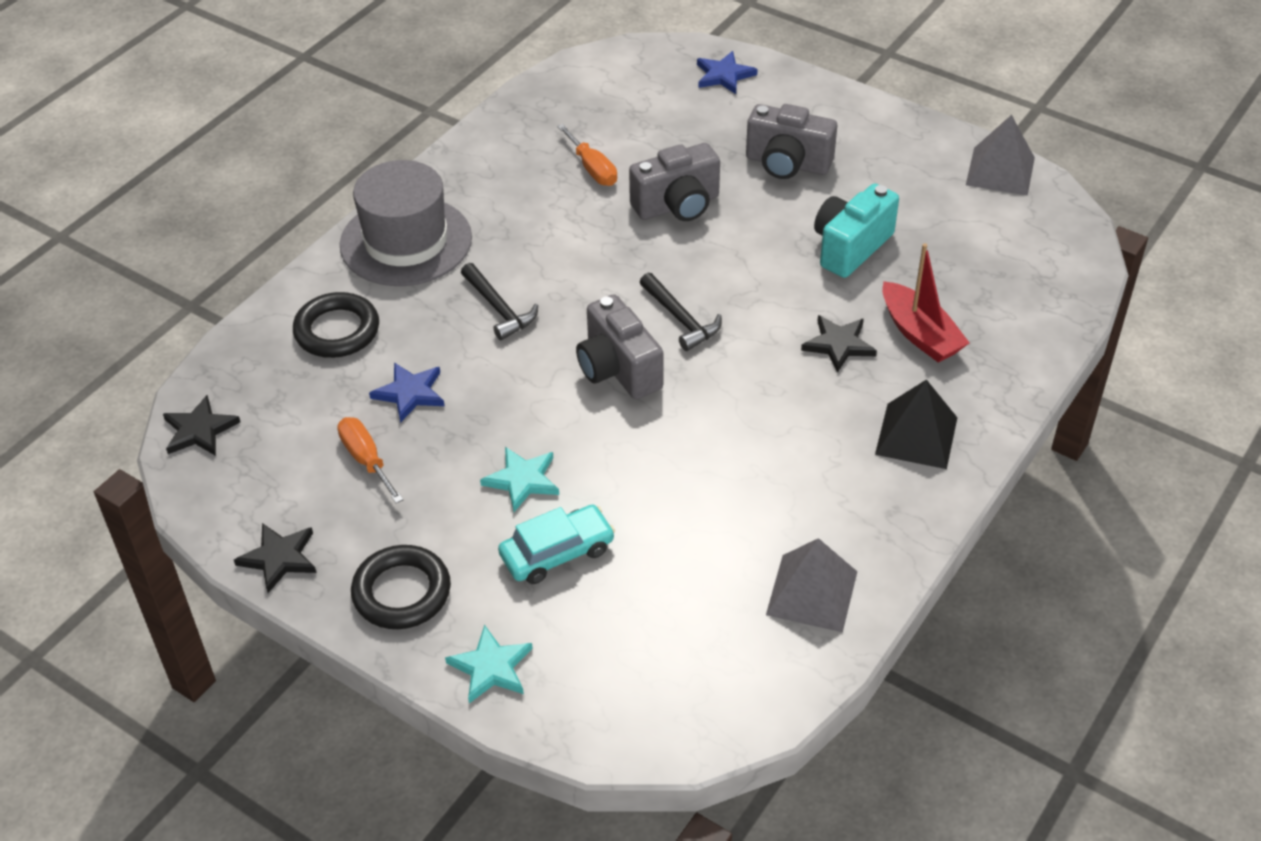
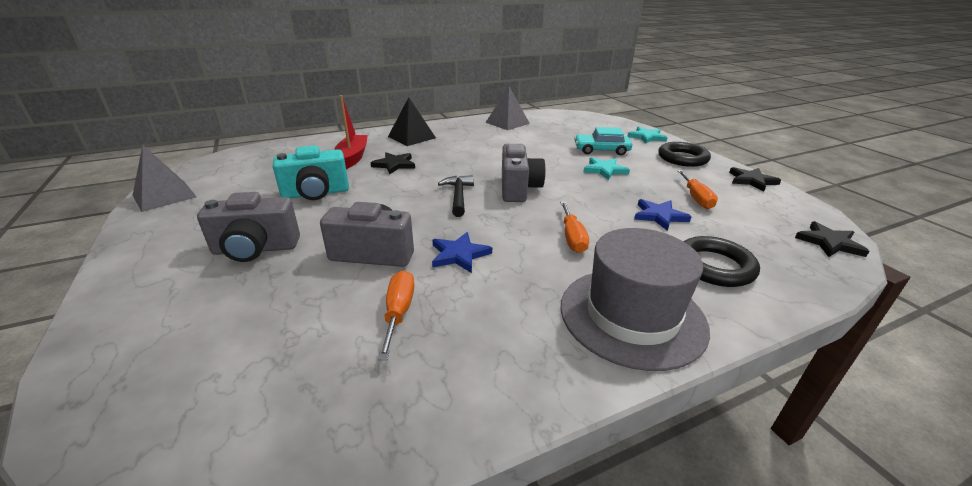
camera: 150 degrees left, 15 degrees down
black hammer [461,263,538,340] -> orange screwdriver [560,202,589,253]
blue star [697,51,758,94] -> blue star moved to [432,232,492,273]
grey camera [746,104,837,179] -> grey camera turned 120 degrees clockwise [197,192,300,262]

